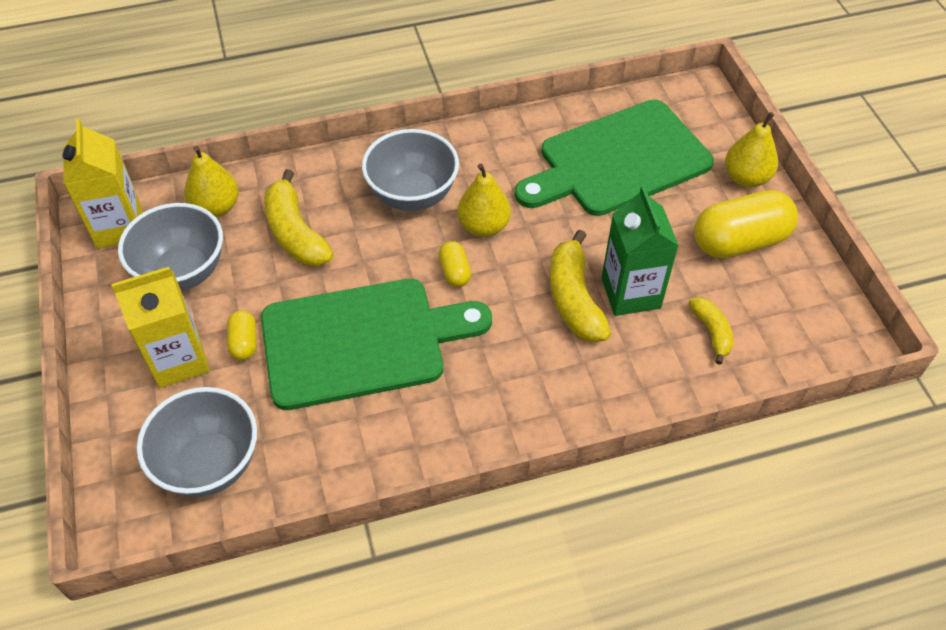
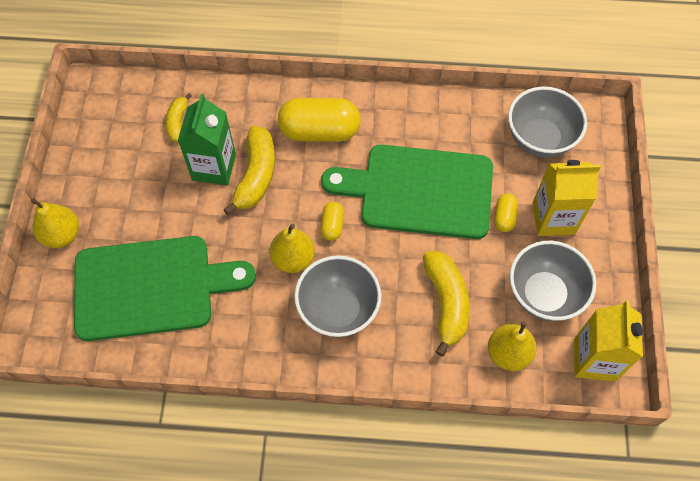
camera: 160 degrees left, 10 degrees up
yellow capsule [694,190,798,259] -> yellow capsule moved to [278,98,361,142]

